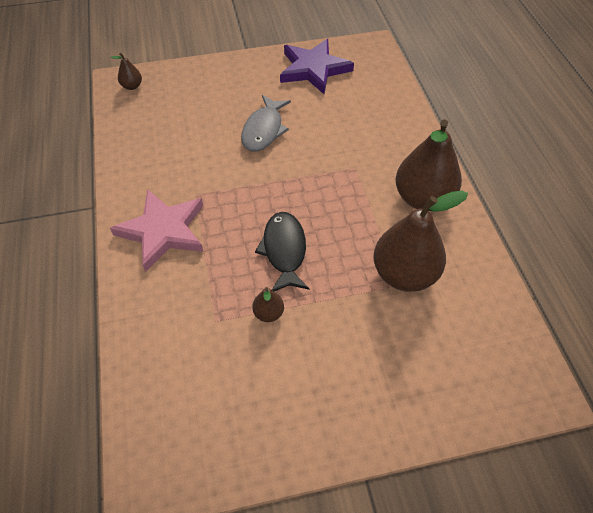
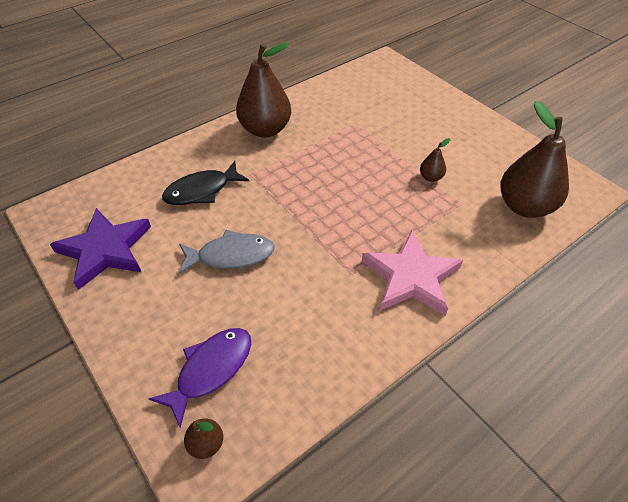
camera: 115 degrees left, 5 degrees down
black fish [255,212,310,291] -> black fish moved to [162,161,249,205]
brown pear [373,190,468,292] -> brown pear moved to [501,101,569,218]
none -> purple fish [149,328,251,428]

